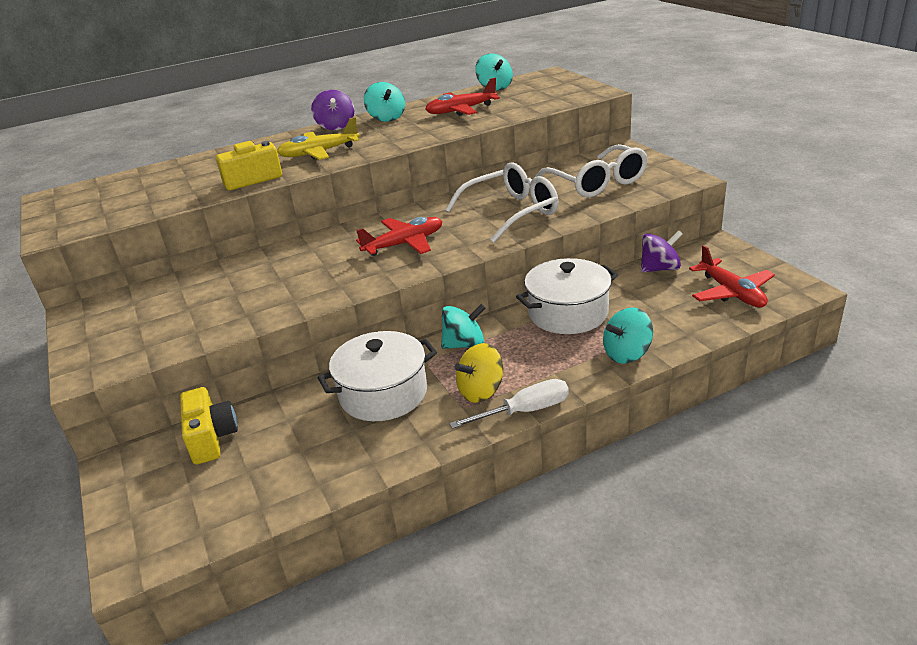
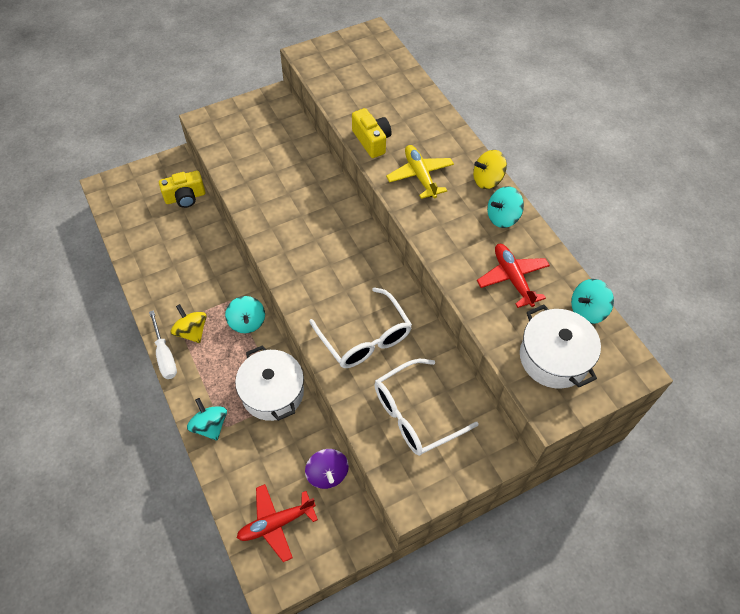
camera: 85 degrees right, 25 degrees up
purple spinning top [311,90,354,130] -> yellow spinning top [473,150,507,189]
white pot [318,331,437,421] -> white pot moved to [520,304,601,389]
red plane [356,217,442,256] -> none

